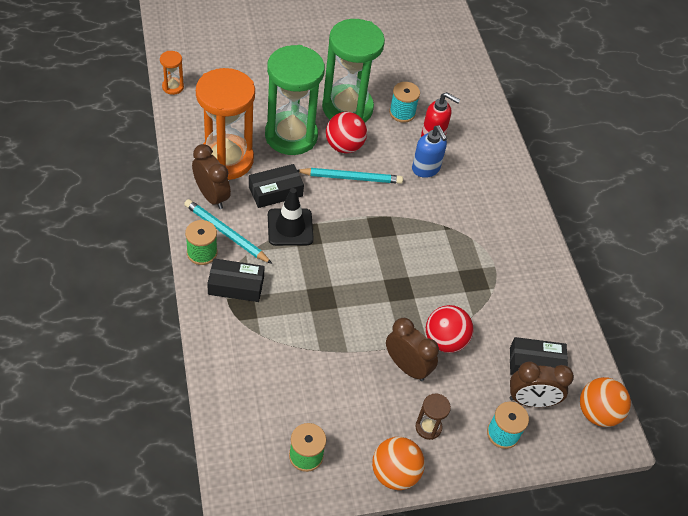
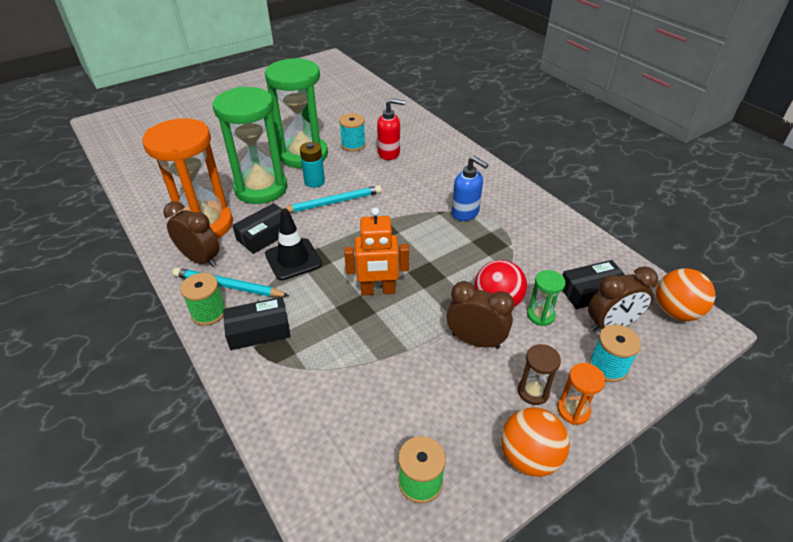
camera: 15 degrees left, 10 degrees down
orange hourglass [160,51,184,95] -> orange hourglass moved to [557,363,605,425]
red ball [326,112,367,153] -> turquoise battery [300,142,325,188]
blue soap dispenser [412,125,447,178] -> blue soap dispenser moved to [452,156,488,221]
none -> orange robot [344,207,409,295]
none -> green hourglass [527,270,566,326]

